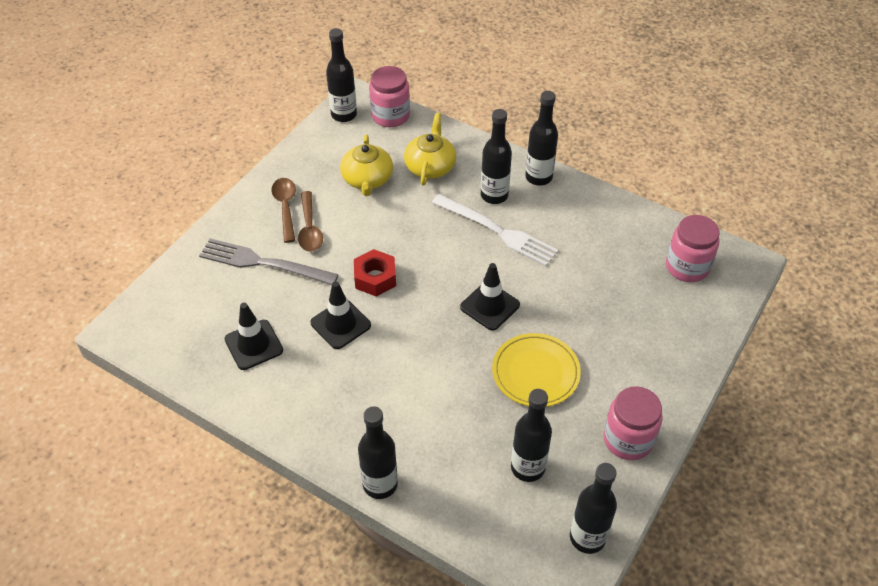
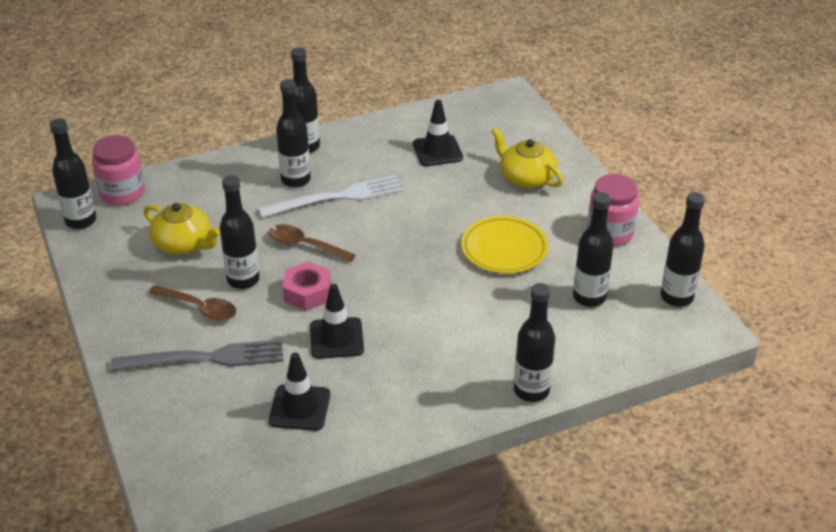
camera: 55 degrees left, 10 degrees down
grey fork [199,238,339,285] -> grey fork turned 150 degrees counterclockwise [111,339,283,371]
brown spoon [271,178,296,243] -> brown spoon moved to [269,224,356,262]
red nut [354,249,396,297] -> pink nut [283,261,331,311]
yellow teapot [404,113,456,186] -> yellow teapot moved to [492,128,563,188]
black traffic cone [460,263,520,331] -> black traffic cone moved to [413,100,463,167]
pink jar [666,215,720,282] -> none
none -> black bottle [220,175,260,289]

